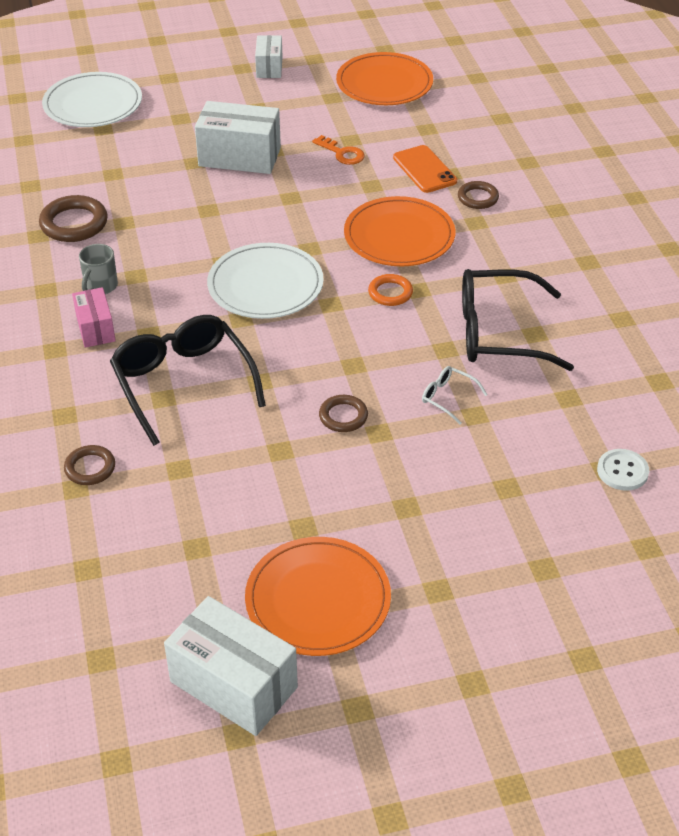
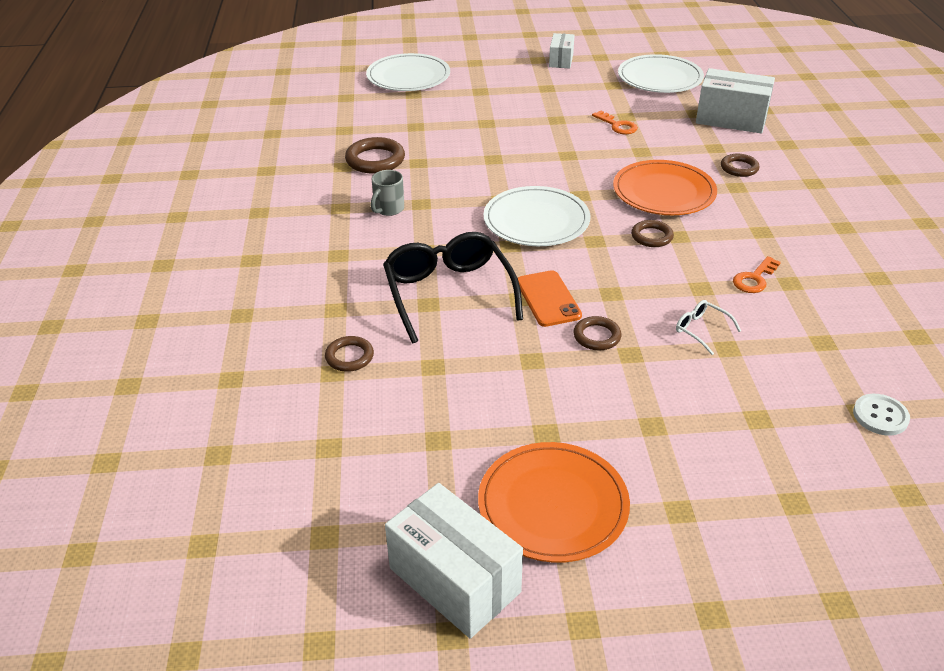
camera: 10 degrees right, 5 degrees down
pink box [72,287,116,348] -> none
white box [195,101,281,174] -> white box moved to [696,68,775,133]
orange plate [336,52,433,105] -> white plate [618,54,704,93]
orange ring [368,274,413,306] -> brown ring [631,220,674,247]
orange phone [393,145,457,193] -> orange phone moved to [518,270,582,327]
black glasses [462,269,574,371] -> orange key [733,256,781,293]

